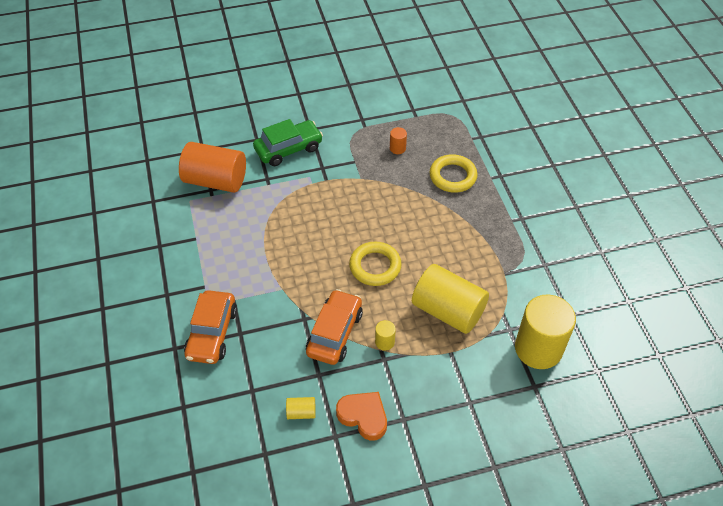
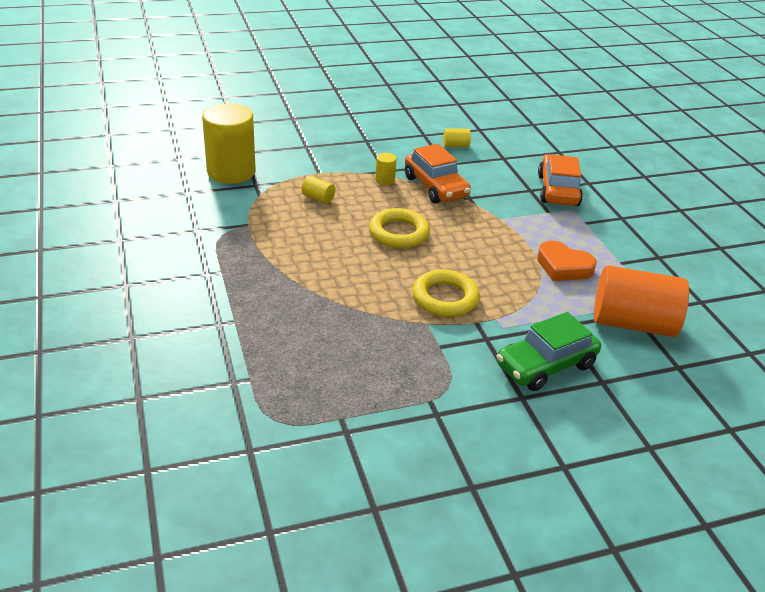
camera: 175 degrees right, 15 degrees down
orange car [306,289,363,365] -> orange car turned 45 degrees counterclockwise [405,144,471,204]
orange heart [336,392,387,441] -> orange heart moved to [537,241,597,281]
orange cylinder [390,127,407,154] -> none
yellow cylinder [412,264,489,334] -> yellow cylinder [302,176,336,204], size x0.41
yellow ring [429,154,478,193] -> yellow ring moved to [412,270,480,317]

